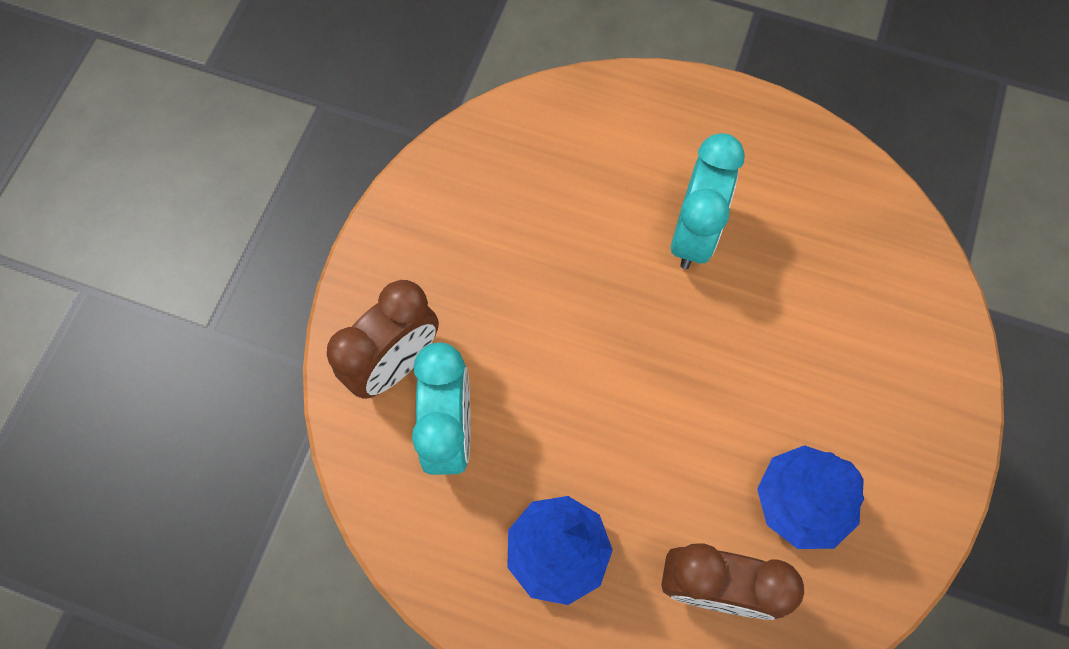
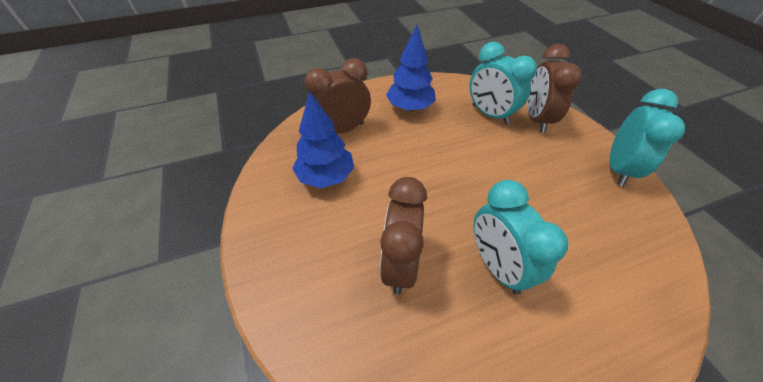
camera: 140 degrees right, 20 degrees down
none -> brown clock [380,177,427,295]
none -> turquoise clock [610,89,685,186]

